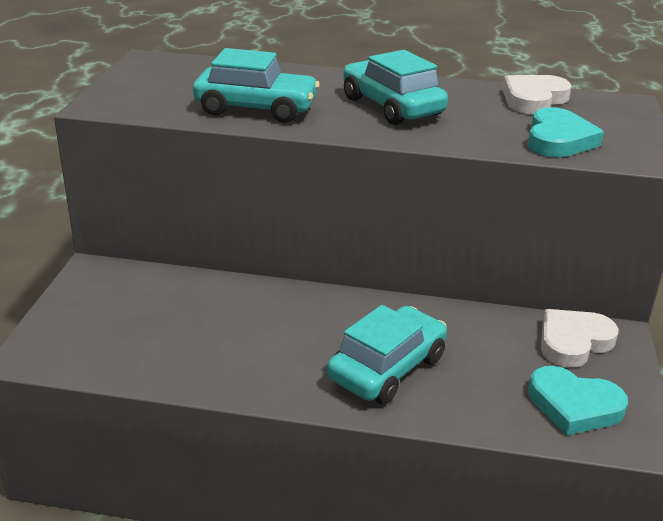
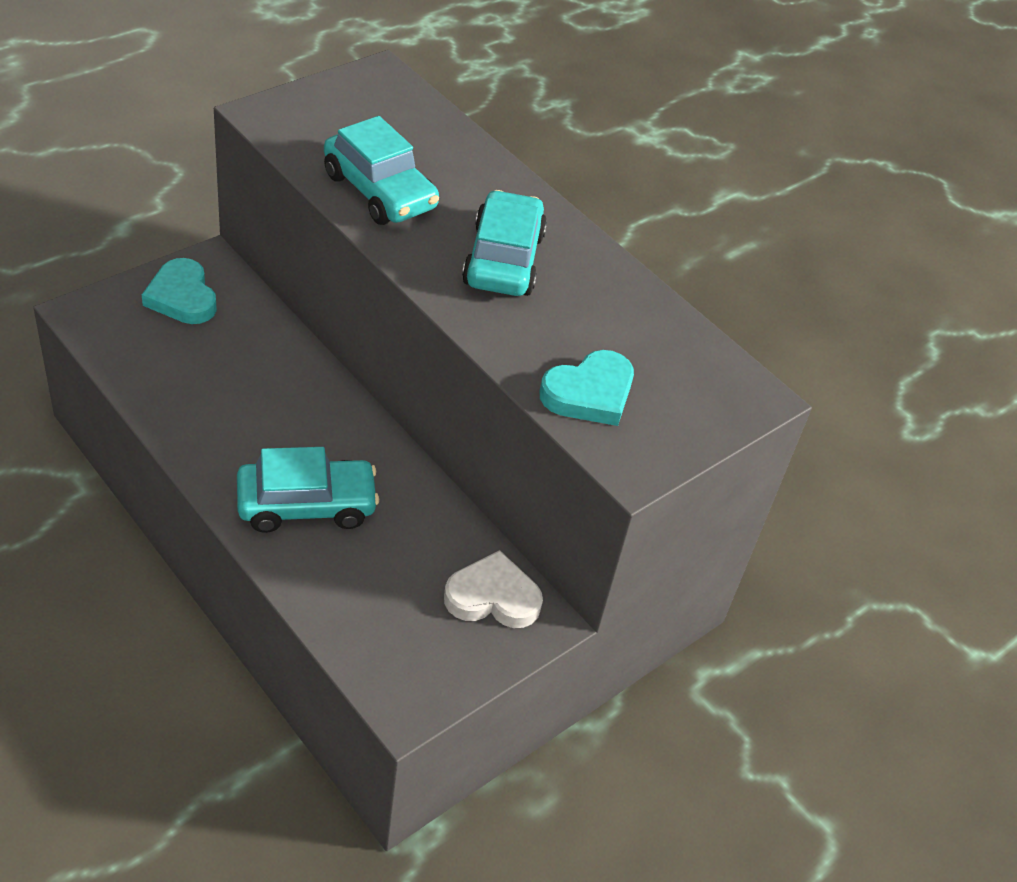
camera: 35 degrees right, 15 degrees up
white heart [502,75,572,114] -> none
turquoise heart [528,366,628,435] -> turquoise heart moved to [142,258,217,324]

